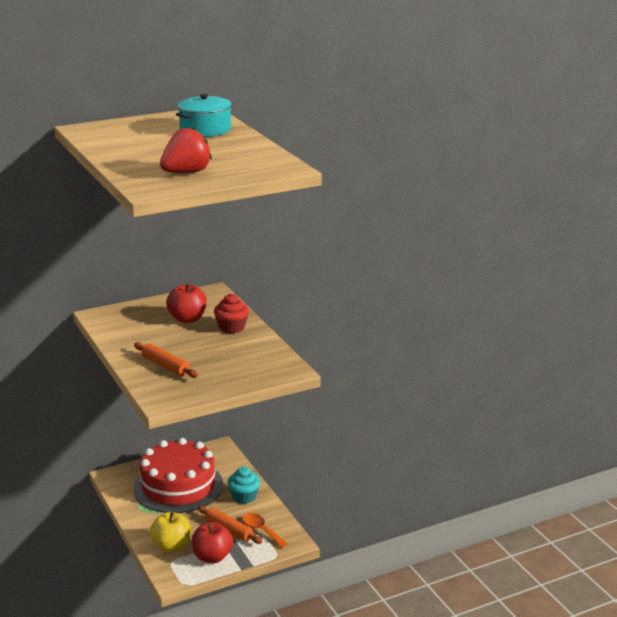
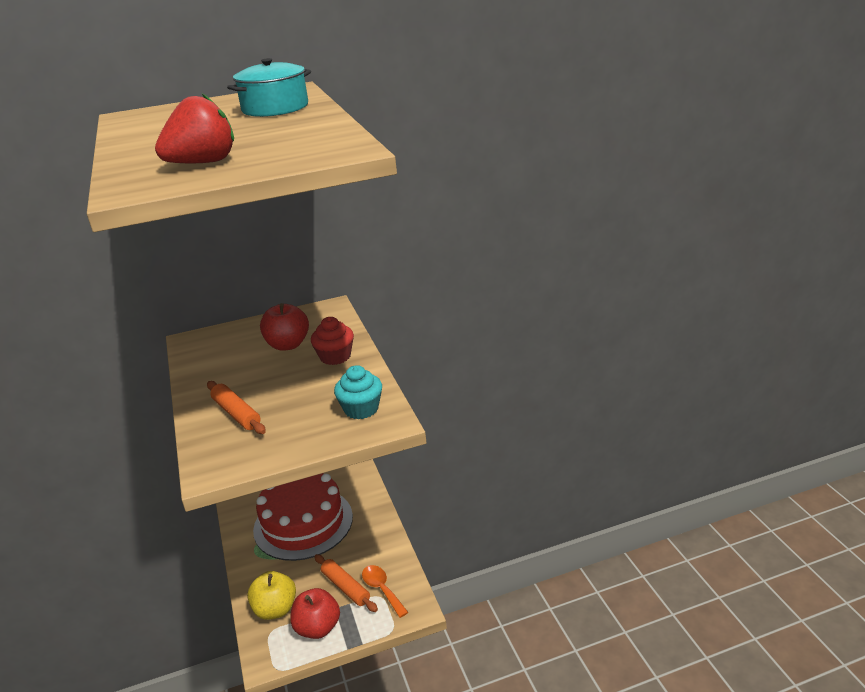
camera: 10 degrees right, 5 degrees up
turquoise cupcake [227,467,260,504] -> turquoise cupcake moved to [334,365,382,419]

